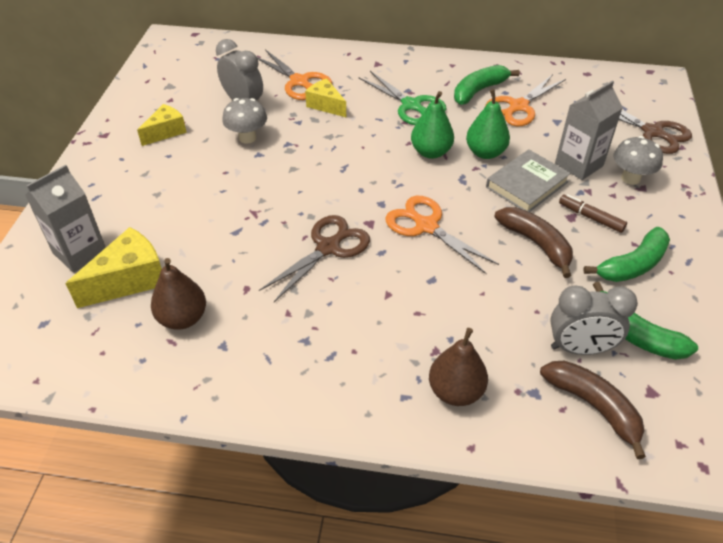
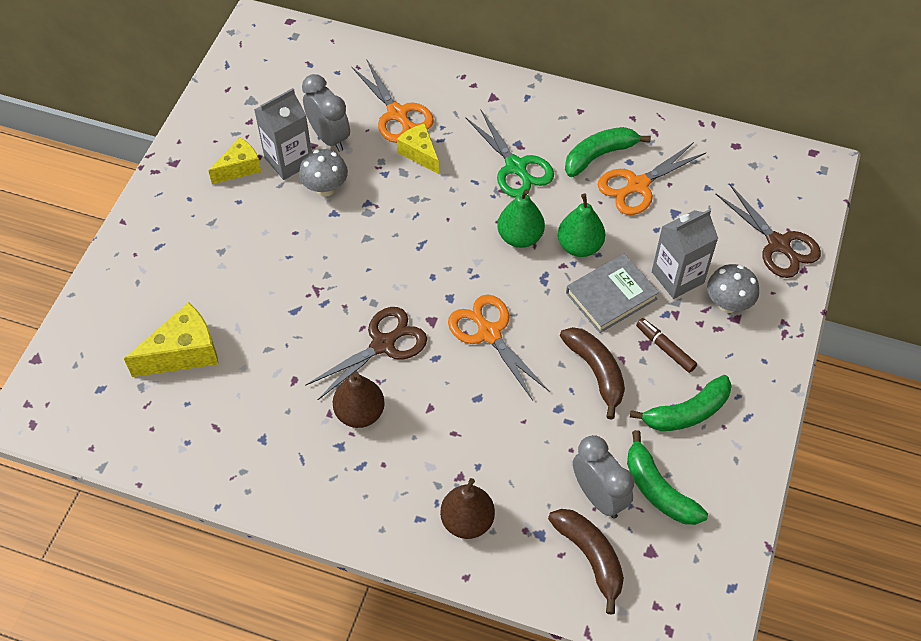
camera: 10 degrees right, 10 degrees up
grey carton [25,165,106,273] -> grey carton moved to [254,88,312,180]
brown pear [151,258,206,330] -> brown pear moved to [333,372,385,428]
grey clock [550,286,638,355] -> grey clock turned 135 degrees counterclockwise [573,435,634,518]

